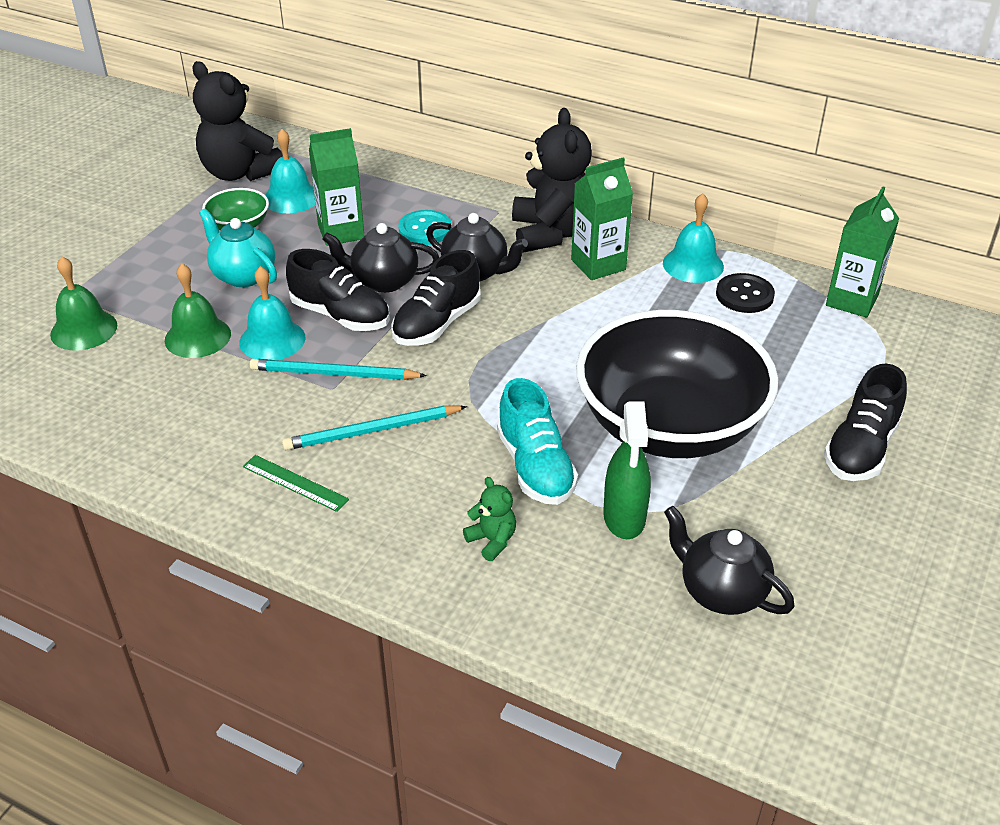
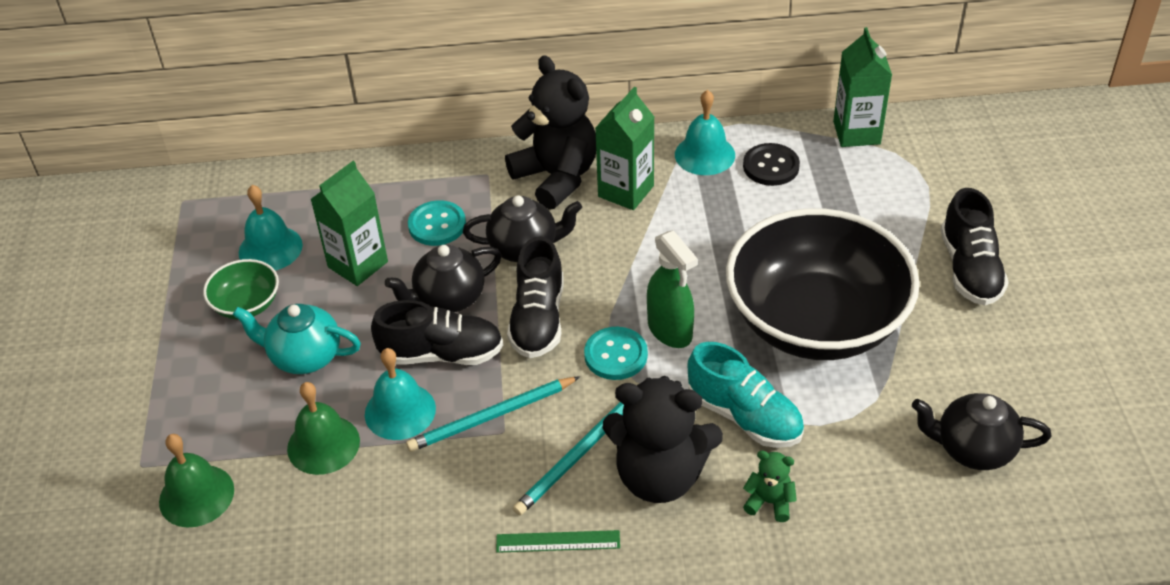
camera: 30 degrees left, 5 degrees up
black teddy bear [193,61,283,181] -> black teddy bear moved to [602,376,723,503]
green spray bottle [603,401,651,539] -> green spray bottle moved to [647,230,697,348]
none -> turquoise button [584,327,648,380]

